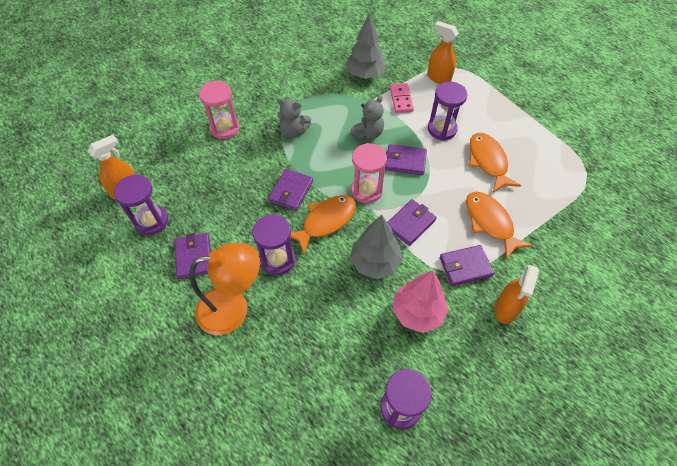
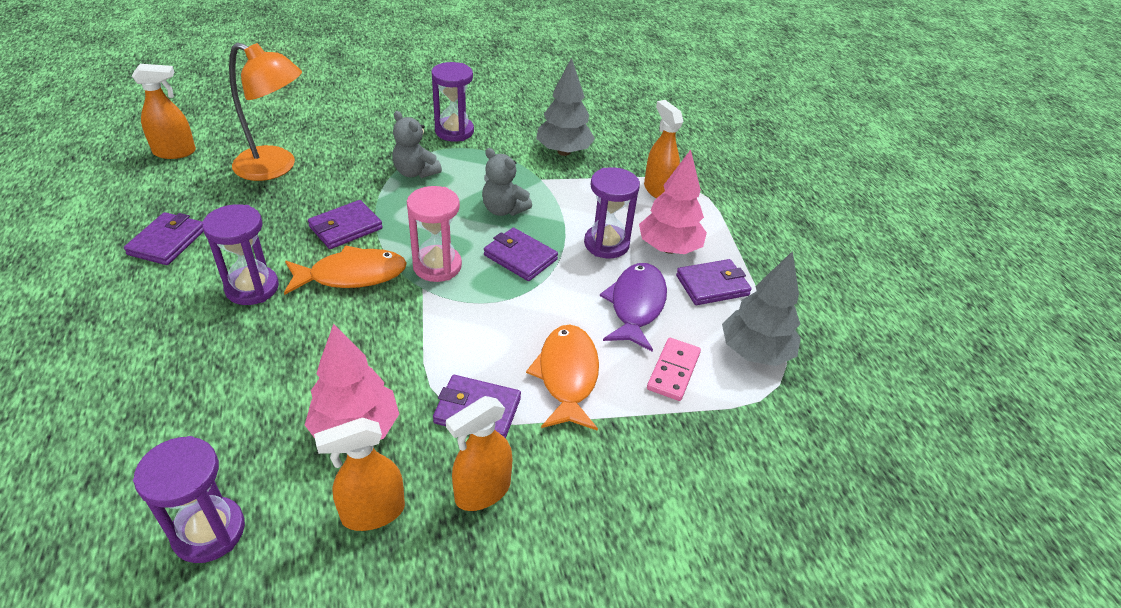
camera: 25 degrees right, 15 degrees down
purple hourglass [114,174,168,235] -> purple hourglass moved to [431,62,474,142]
orange lamp [189,243,260,335] -> orange lamp moved to [229,43,302,181]
pink hourglass [199,81,240,139] -> none
grey teddy bear [350,95,384,139] -> grey teddy bear turned 60 degrees clockwise [482,148,532,216]
grey tree [350,215,403,279] -> grey tree moved to [722,251,801,366]
purple wallet [387,199,437,246] -> purple wallet moved to [676,259,752,305]
pink domino [390,83,414,113] -> pink domino moved to [647,338,701,401]
orange fish [469,133,521,193] -> purple fish [600,263,667,352]
none -> orange spray bottle [314,418,405,531]
none -> pink tree [639,150,707,254]

